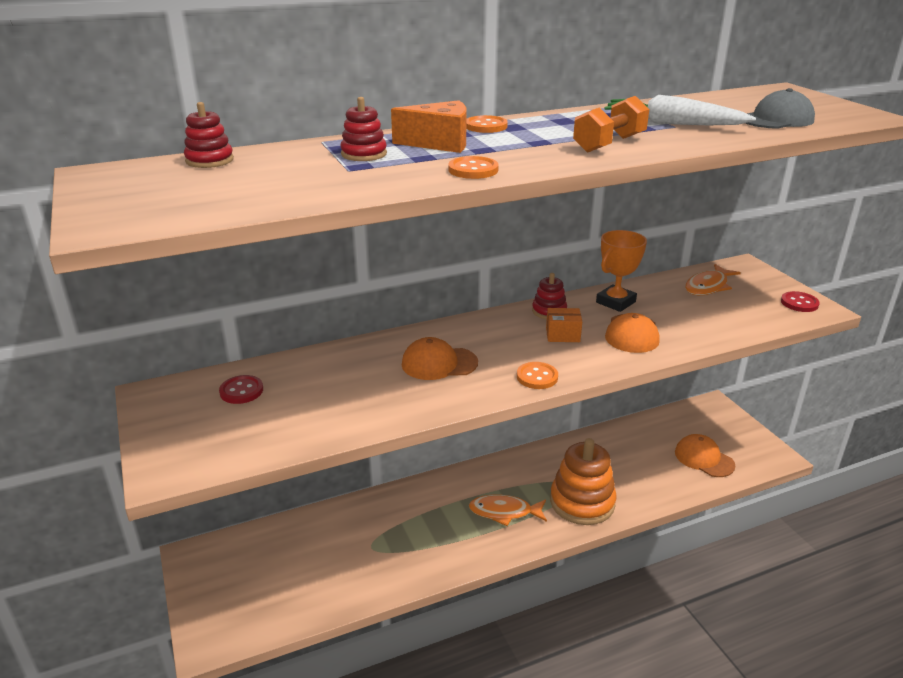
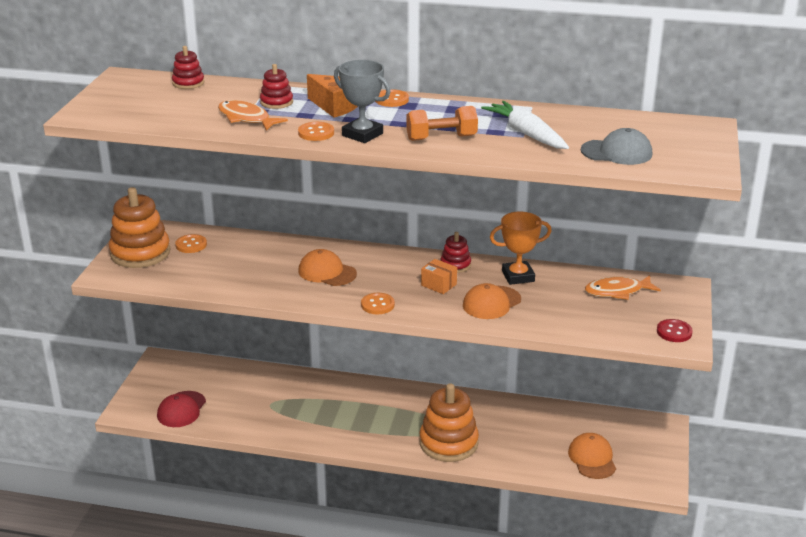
camera: 35 degrees right, 0 degrees up
red button [219,375,263,404] -> orange button [175,234,207,253]
orange fish [469,495,547,526] -> orange fish moved to [218,100,288,131]
none -> orange stacking toy [109,187,170,268]
none -> red cap [157,391,206,427]
none -> grey trophy [334,60,390,143]

